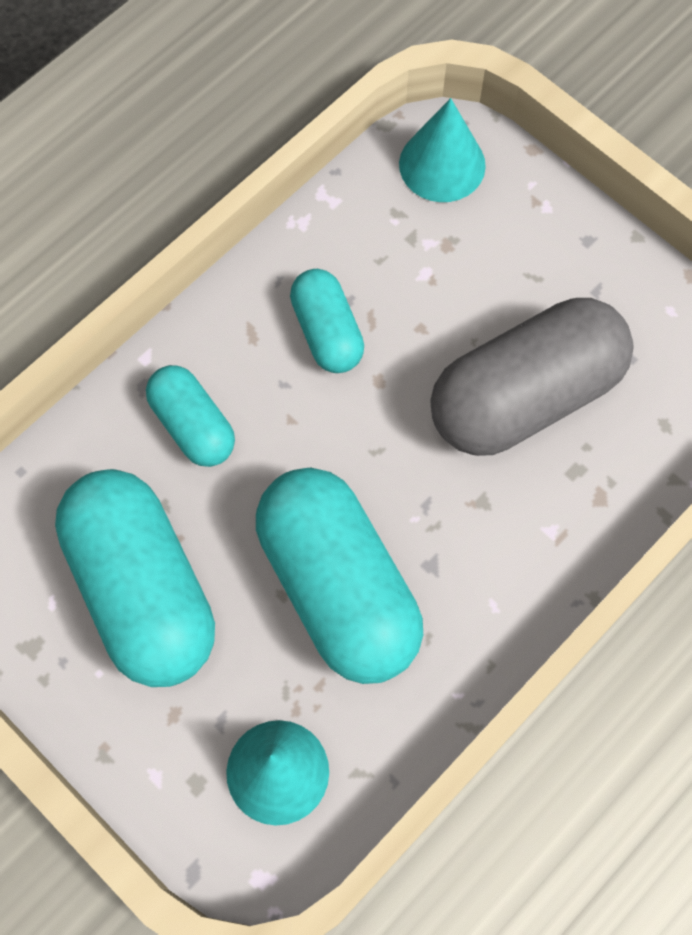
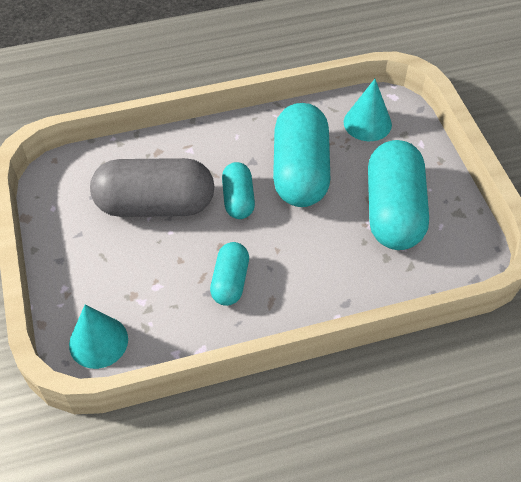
camera: 150 degrees left, 15 degrees down
turquoise capsule [146,365,235,467] -> turquoise capsule moved to [222,162,255,219]

